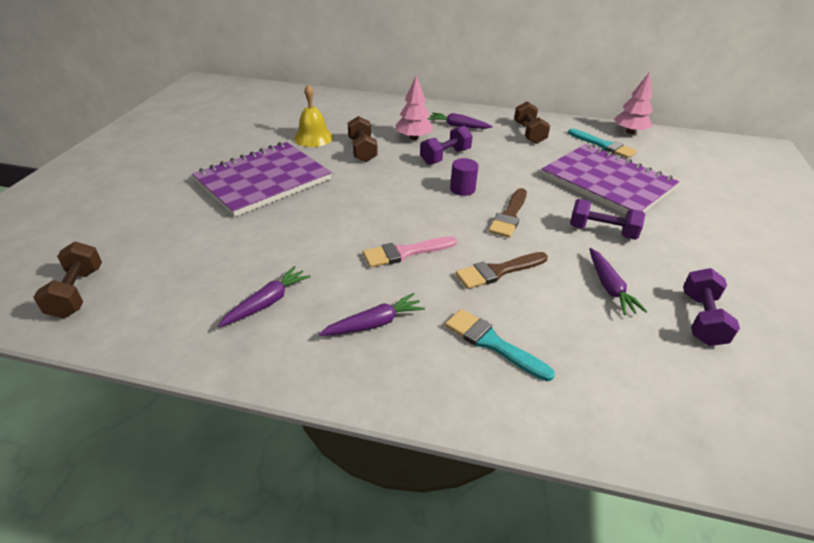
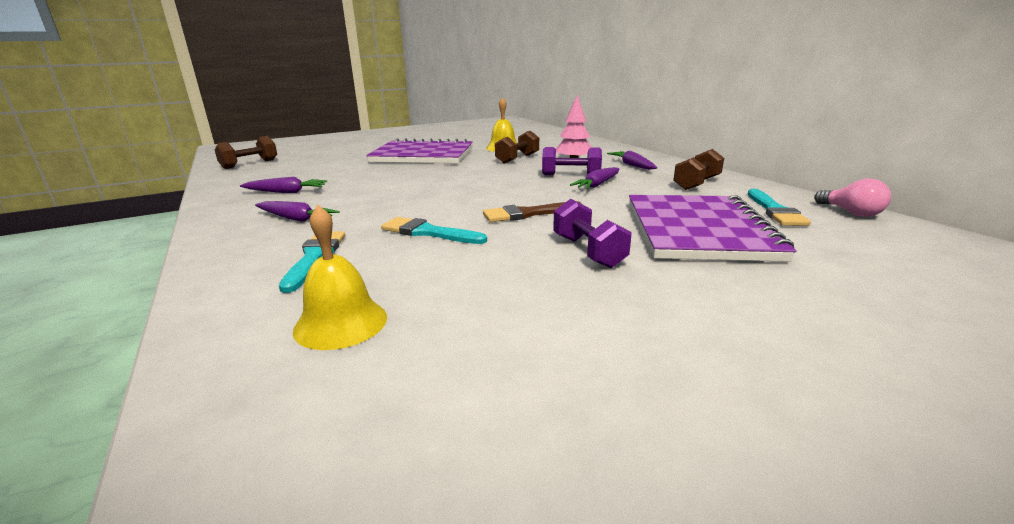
camera: 50 degrees right, 15 degrees down
pink brush [363,236,457,267] -> none
purple cylinder [450,158,478,196] -> none
brown brush [455,252,548,289] -> turquoise brush [381,217,487,244]
purple carrot [589,248,647,315] -> purple carrot moved to [570,167,619,189]
pink tree [614,72,653,134] -> pink light bulb [814,179,891,217]
purple dumbbell [683,268,740,346] -> none
none -> yellow bell [293,205,387,350]

